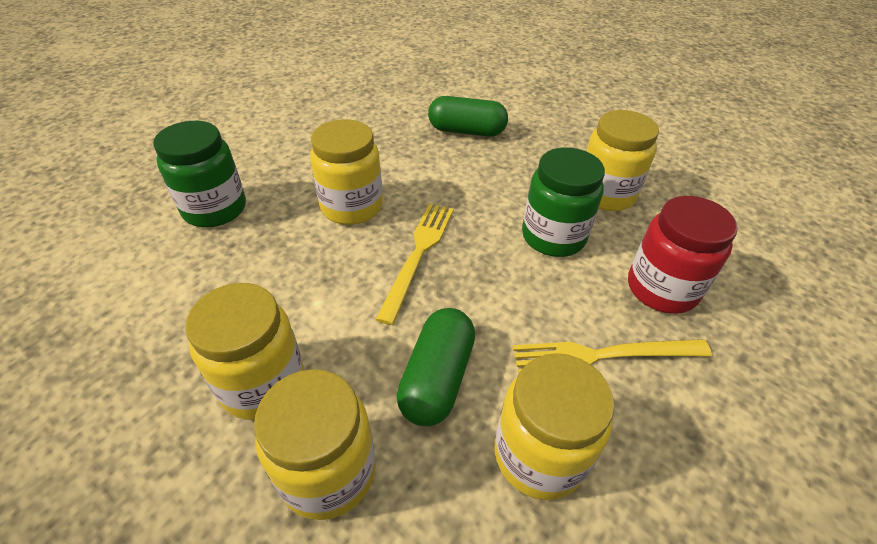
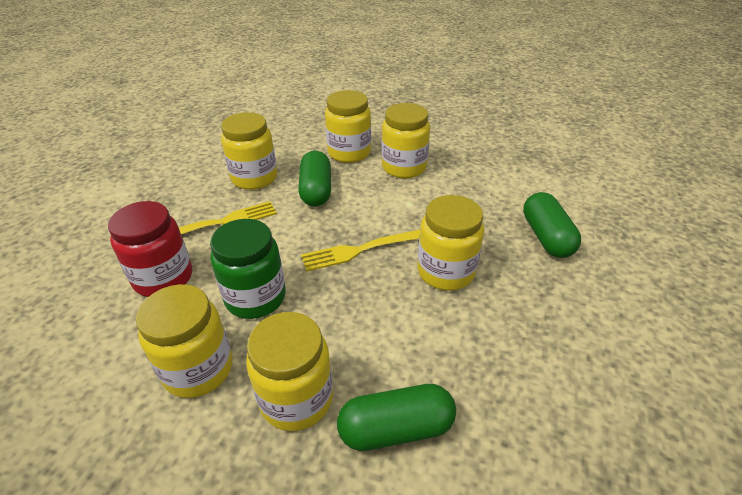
camera: 160 degrees right, 5 degrees down
green jar [153,121,246,227] -> green capsule [523,192,581,258]
yellow fork [375,204,454,325] -> yellow fork turned 75 degrees clockwise [301,230,420,271]
none -> yellow jar [246,312,333,431]

